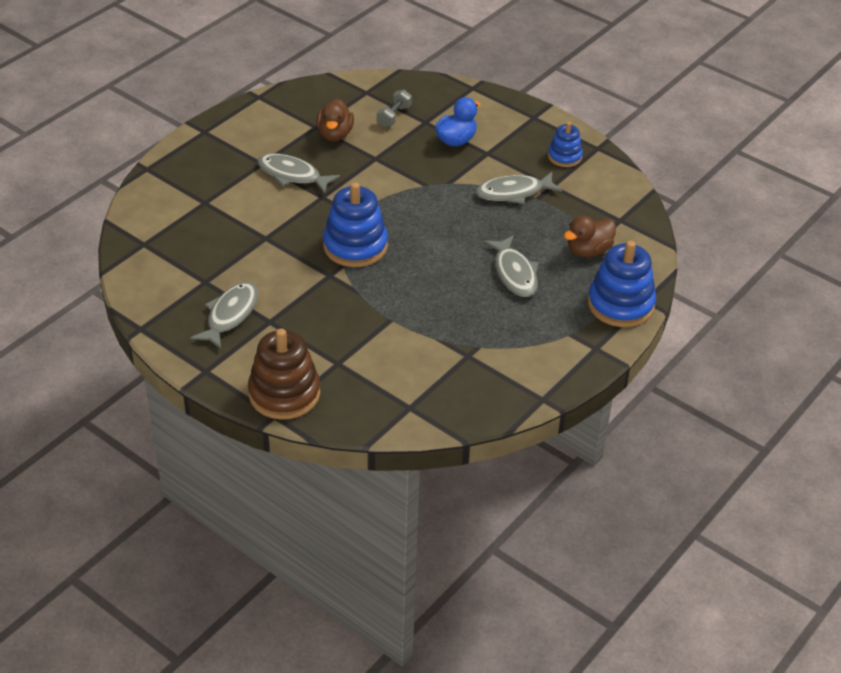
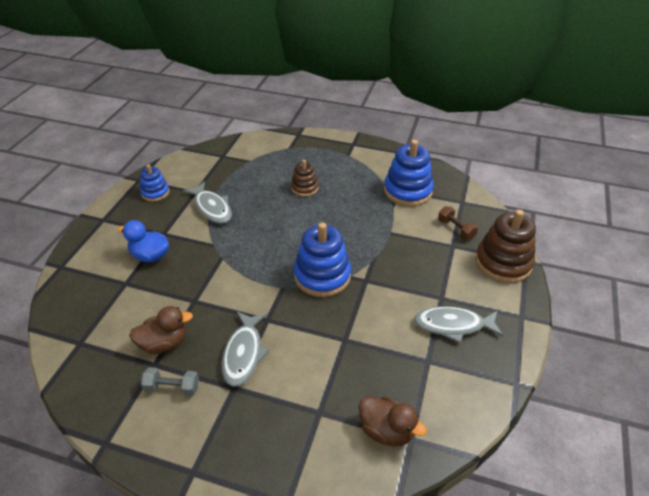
camera: 110 degrees left, 0 degrees up
grey dumbbell [377,90,412,127] -> grey dumbbell moved to [141,367,199,396]
grey fish [483,235,539,297] -> brown stacking toy [291,160,319,197]
brown duck [564,215,616,257] -> brown duck moved to [359,396,427,447]
blue stacking toy [588,240,656,327] -> blue stacking toy moved to [384,140,434,206]
none -> brown dumbbell [438,206,478,240]

